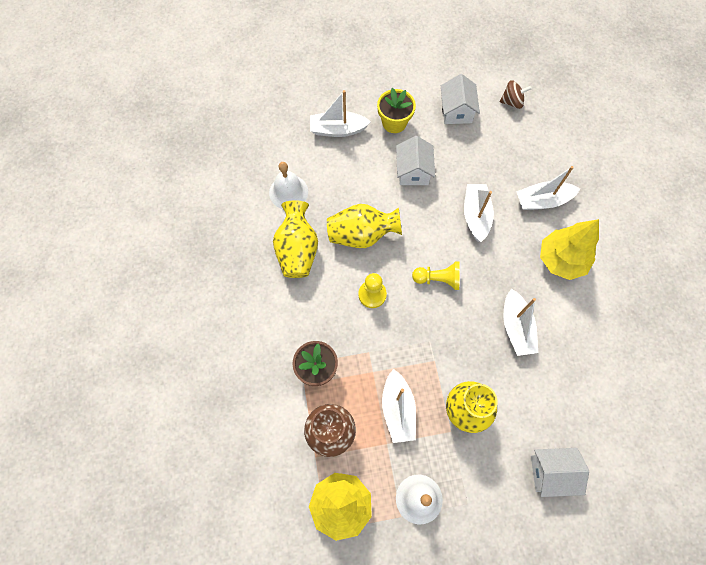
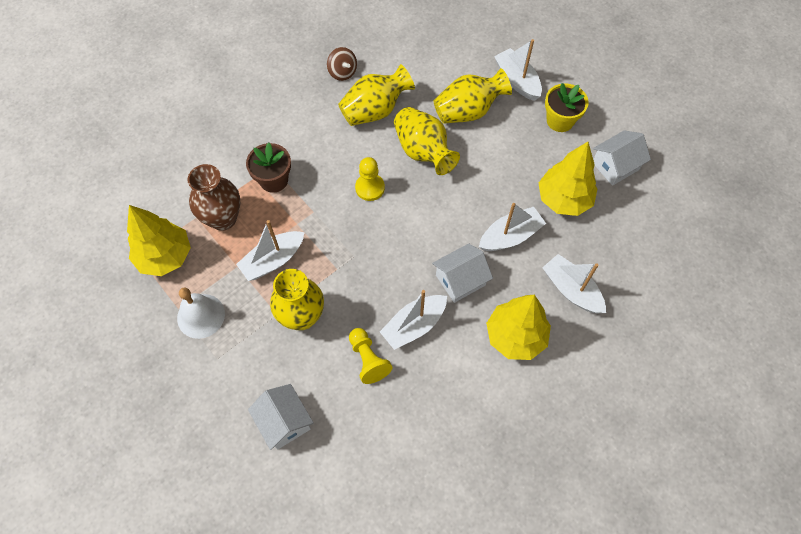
camera: 60 degrees right, 5 degrees down
white bell [269,162,308,209] -> none
white house [396,136,435,185] -> white house moved to [432,244,493,303]
yellow pawn [412,261,460,290] -> yellow pawn moved to [349,328,392,384]
brown spinning top [500,80,532,109] -> brown spinning top moved to [327,47,357,81]
none -> yellow vase [433,68,512,124]
none -> yellow tree [539,142,598,216]

